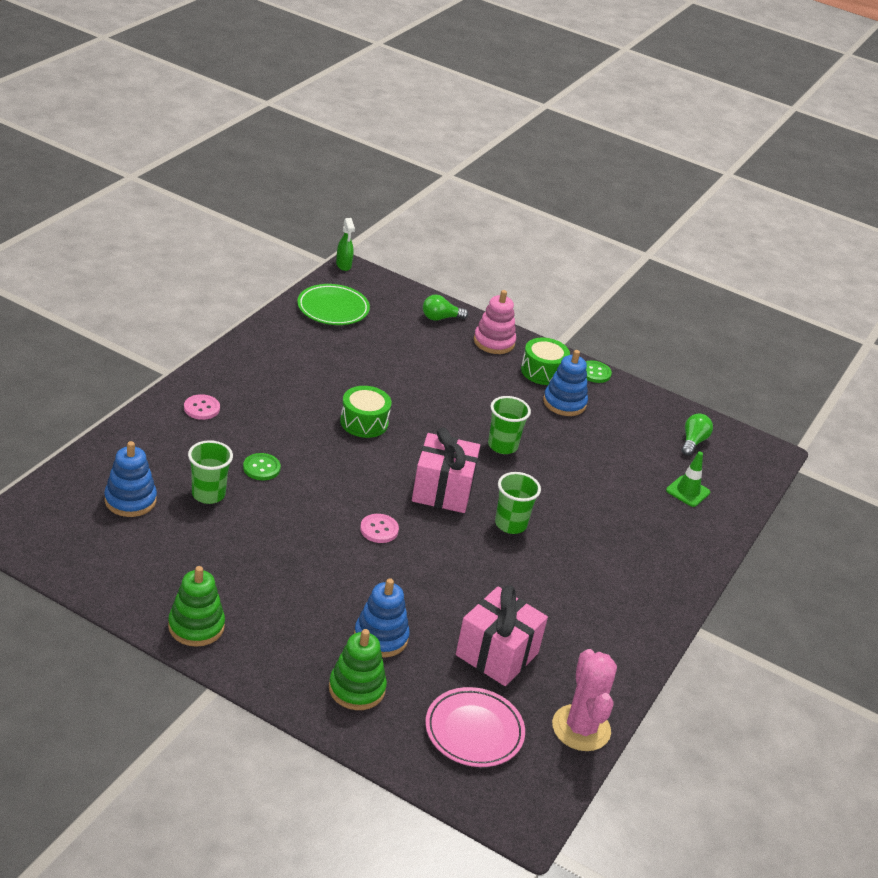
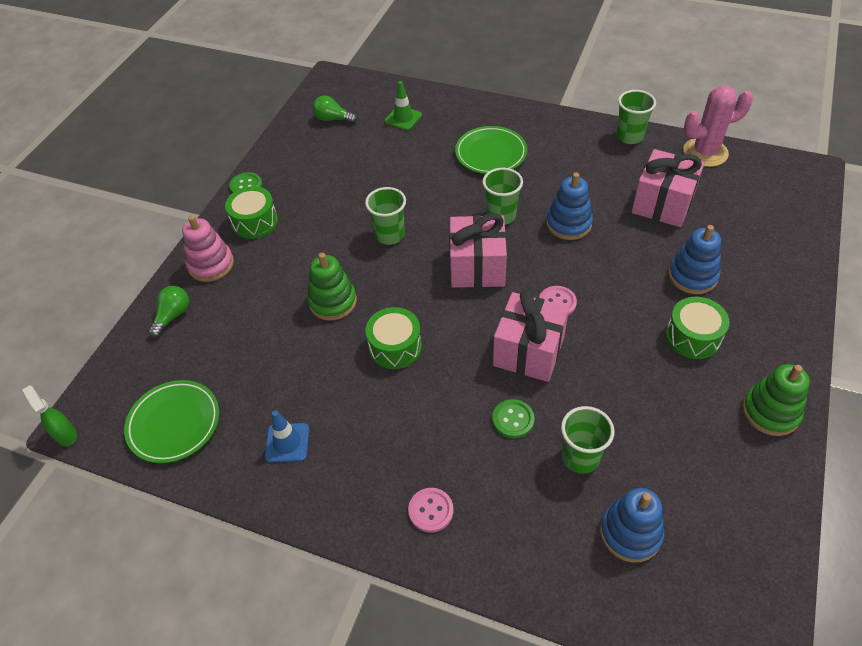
camera: 90 degrees left, 15 degrees up
green stacking toy [329,629,387,710] -> green stacking toy moved to [307,253,357,321]
green spray bottle [336,218,355,271] -> green spray bottle turned 105 degrees counterclockwise [22,385,77,446]
green light bulb [423,294,468,321] -> green light bulb turned 135 degrees counterclockwise [148,286,189,338]
pink plate [425,687,525,767] -> none
blue stacking toy [543,350,588,416] -> blue stacking toy moved to [546,172,593,240]
none -> blue traffic cone [265,410,309,462]
none -> green plate [455,126,527,174]
none -> pink gift [493,290,569,382]
none -> green cup [616,90,656,144]
none -> green drum [666,297,729,359]

